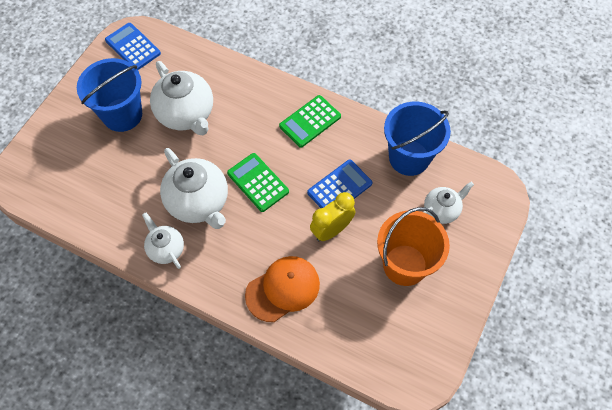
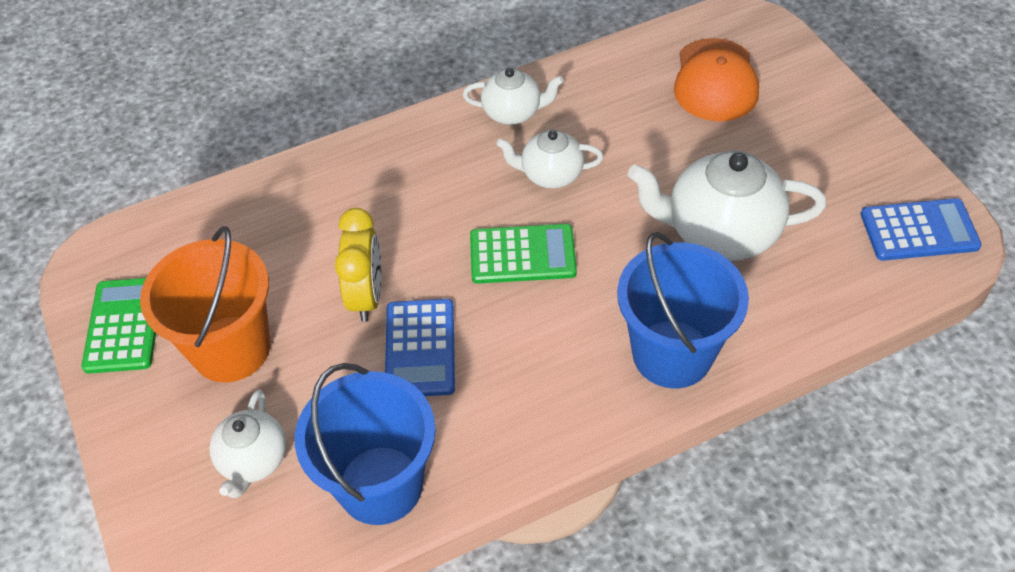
camera: 130 degrees right, 10 degrees down
blue bucket [77,58,142,132] -> blue bucket moved to [617,232,749,388]
white teapot [160,148,228,229] -> white teapot [496,129,603,188], size x0.57
orange cap [245,256,320,322] -> orange cap moved to [674,38,759,121]
green calculator [279,95,341,148] -> green calculator moved to [81,278,156,374]

